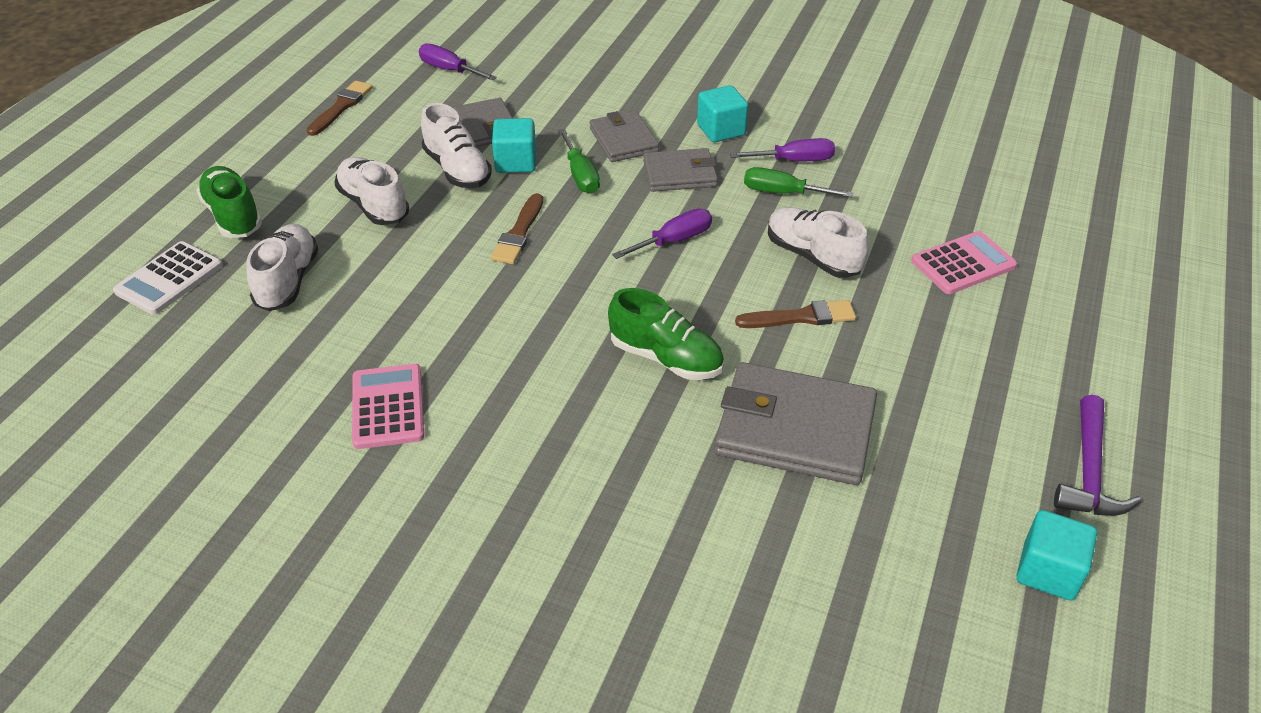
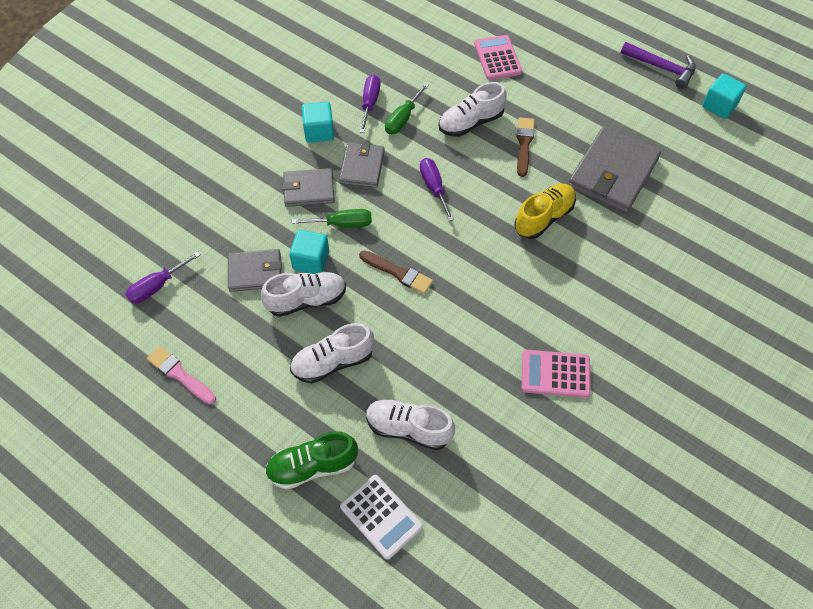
camera: 75 degrees left, 15 degrees up
brown brush [307,81,373,136] -> pink brush [147,346,216,404]
green shoe [608,288,724,380] -> yellow shoe [514,183,576,239]

